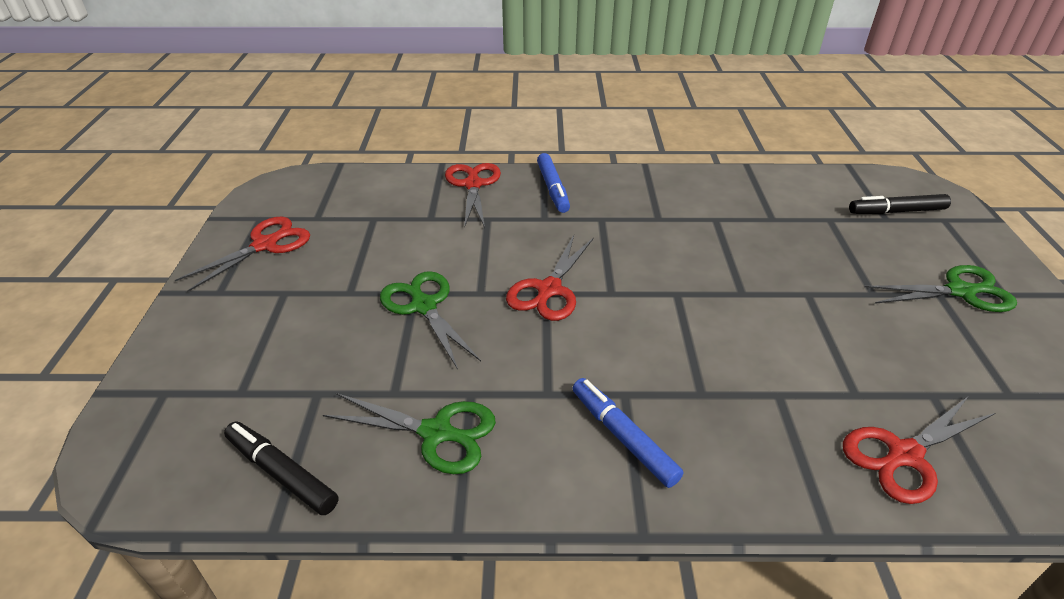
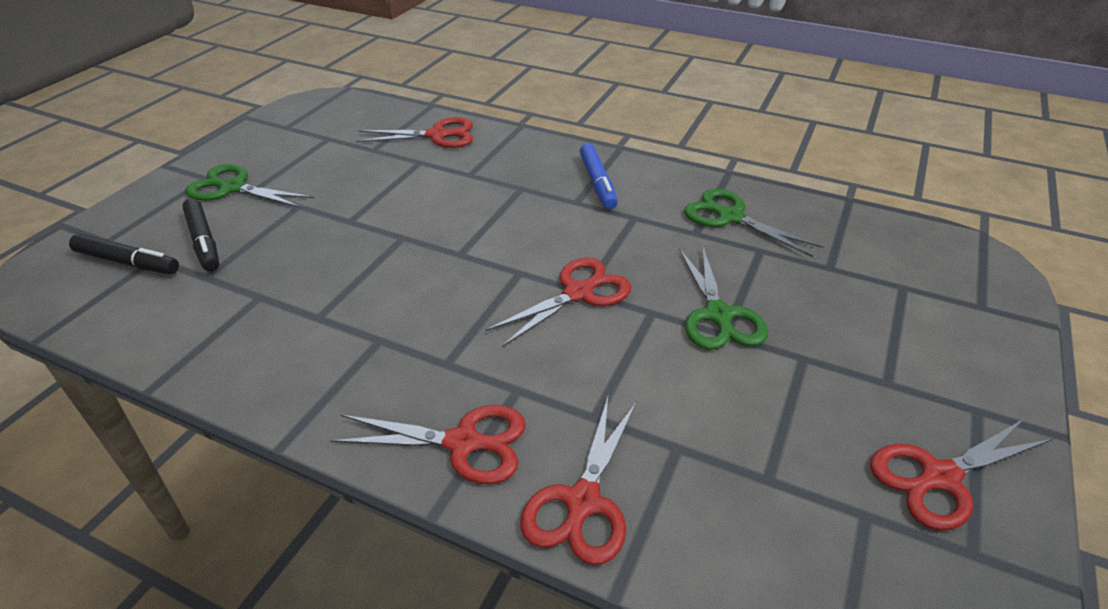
camera: 155 degrees left, 0 degrees up
black marker [224,422,339,515] -> black marker moved to [182,198,219,271]
blue marker [537,153,570,213] -> red scissors [330,405,526,484]

